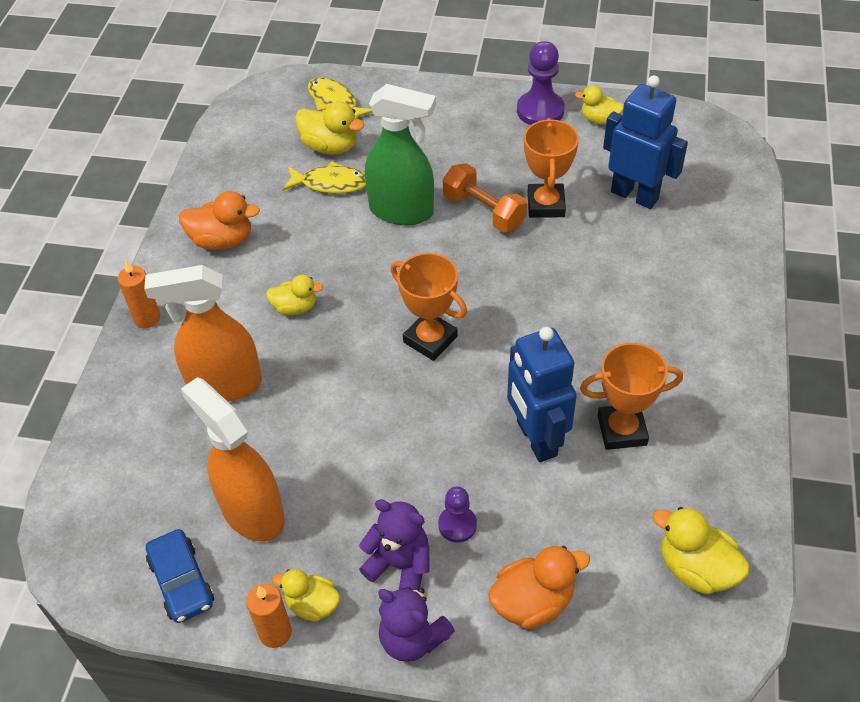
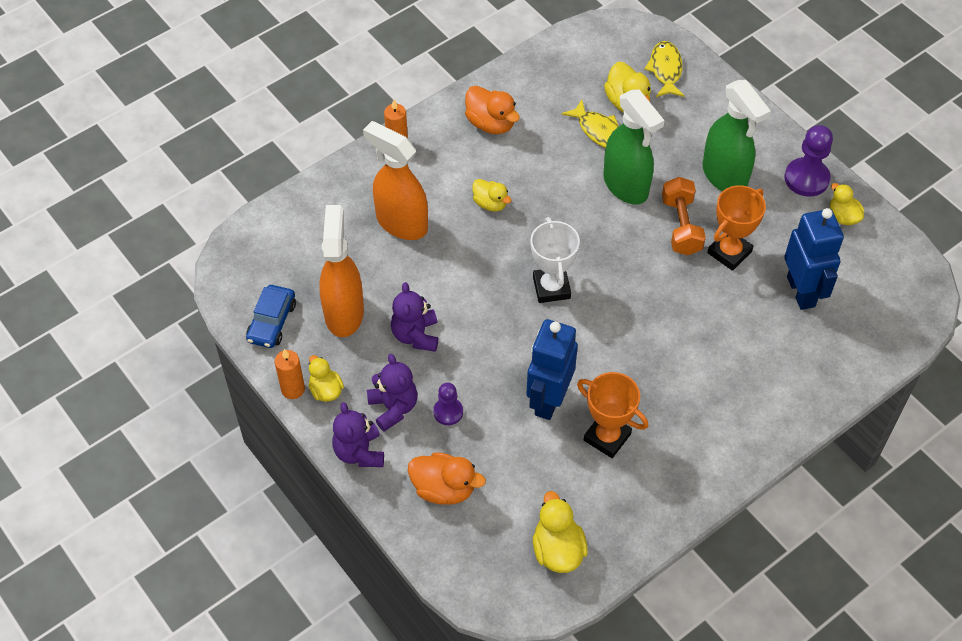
camera: 40 degrees right, 5 degrees up
orange trophy [390,253,467,361] -> white trophy [531,217,580,303]
none -> purple teddy bear [391,282,438,352]
none -> green spray bottle [703,80,771,191]

